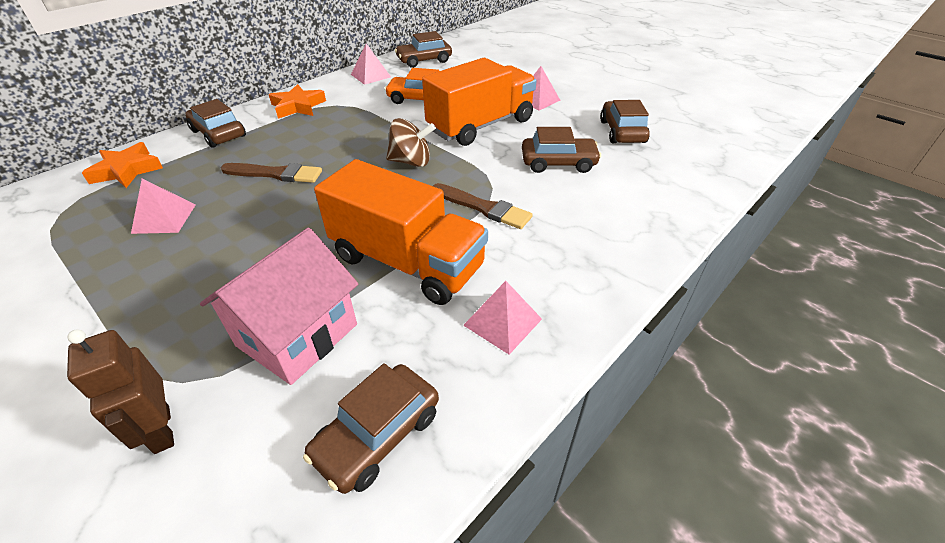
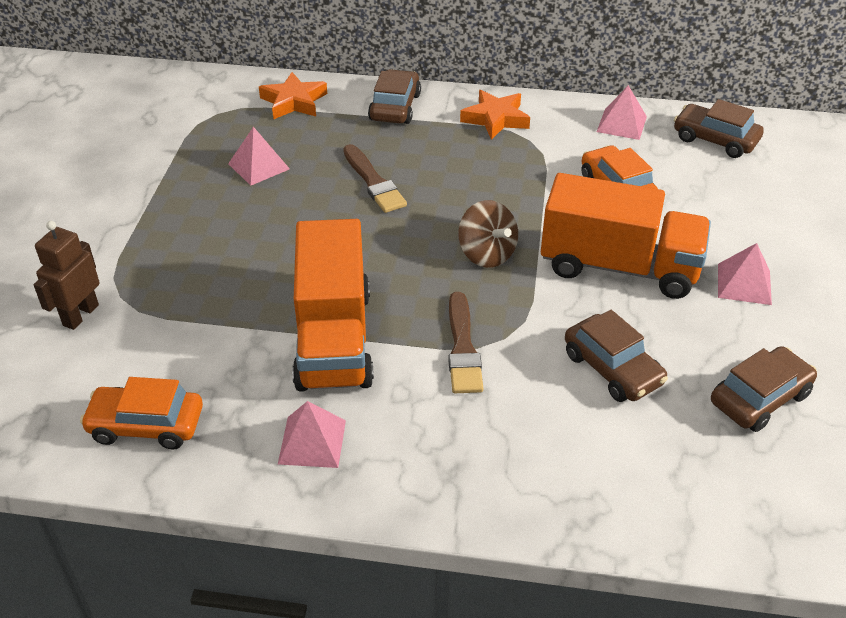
camera: 55 degrees right, 0 degrees up
pink house [200,228,358,385] -> none
brown car [303,363,439,494] -> orange car [80,377,203,449]

